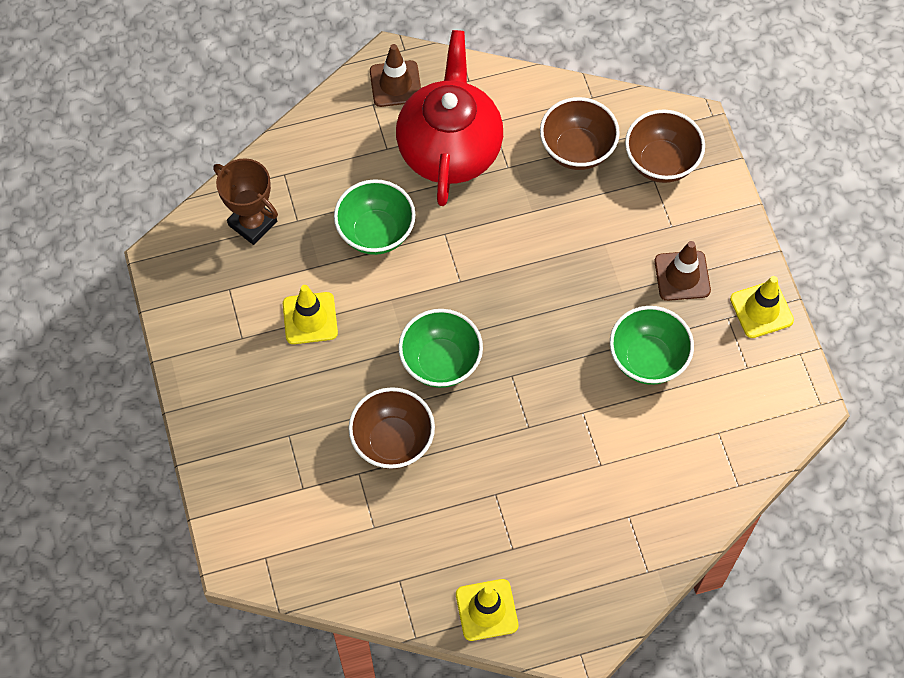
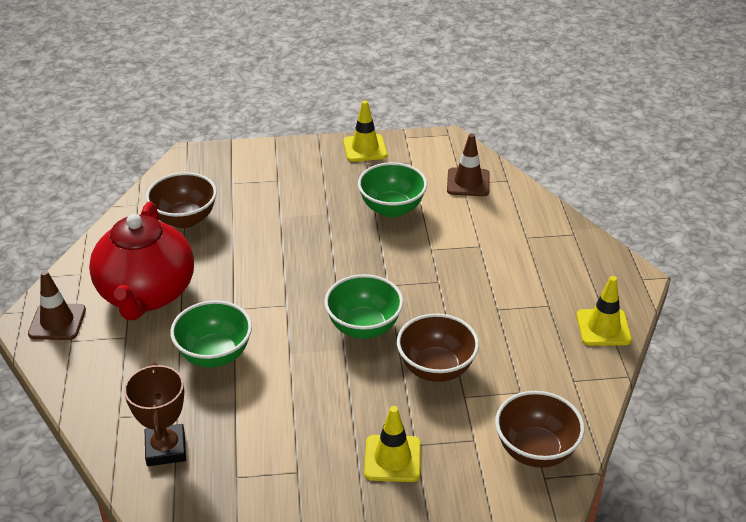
camera: 80 degrees left, 25 degrees down
brown trophy [214,158,278,245] -> brown trophy turned 60 degrees counterclockwise [124,363,186,466]
yellow traffic cone [283,285,338,344] -> yellow traffic cone moved to [364,406,421,482]
red teapot [396,30,503,206] -> red teapot turned 105 degrees counterclockwise [89,202,194,320]
brown bowl [625,109,705,183] -> brown bowl moved to [495,391,585,468]
brown traffic cone [655,241,711,301] -> brown traffic cone moved to [447,134,490,196]

